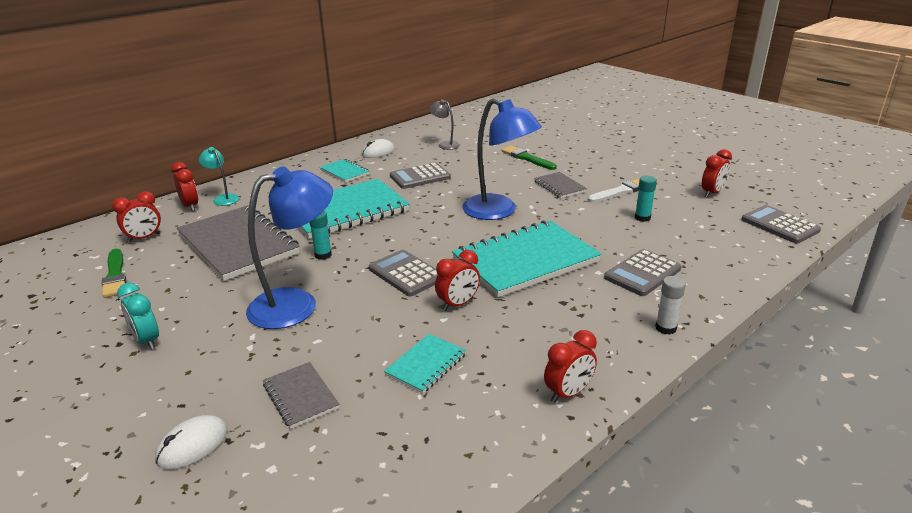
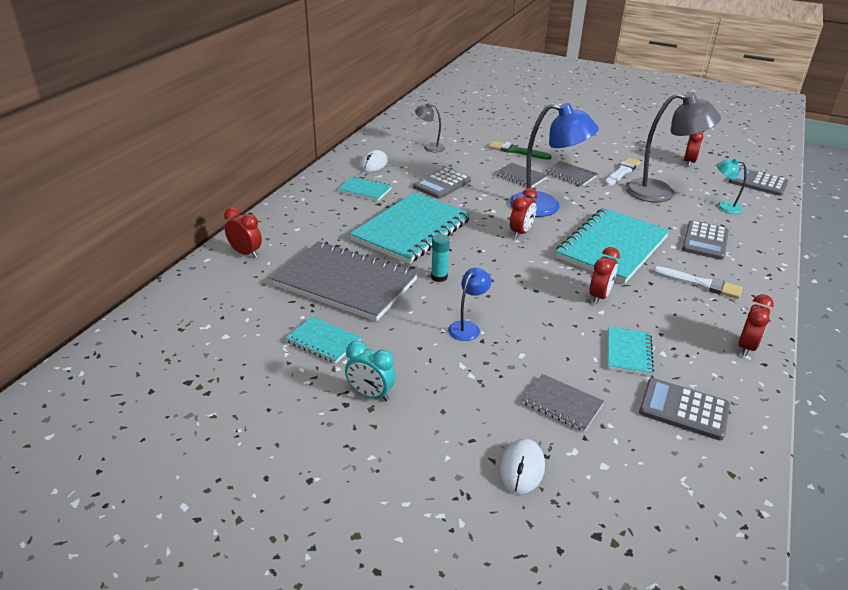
camera: 25 degrees left, 5 degrees up
green brush [102,249,126,298] -> none
red clock [112,191,161,243] -> red clock moved to [510,188,537,239]
turquoise lamp [199,147,239,206] -> turquoise lamp moved to [717,158,747,214]
blue lamp [246,166,333,329] -> blue lamp [448,268,492,341], size x0.49
grey calculator [369,250,438,296] -> grey calculator moved to [639,378,730,440]
turquoise glue stick [635,176,657,222] -> grey lamp [625,93,721,202]
white glue stick [655,276,686,335] -> none
none -> turquoise notebook [285,317,361,364]
none -> grey notebook [495,162,548,188]
none -> white brush [653,266,742,299]

